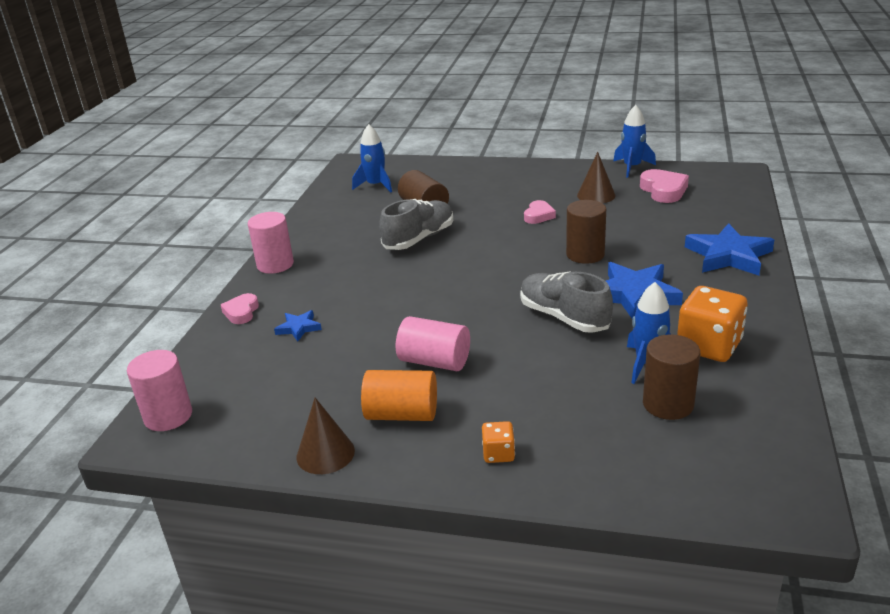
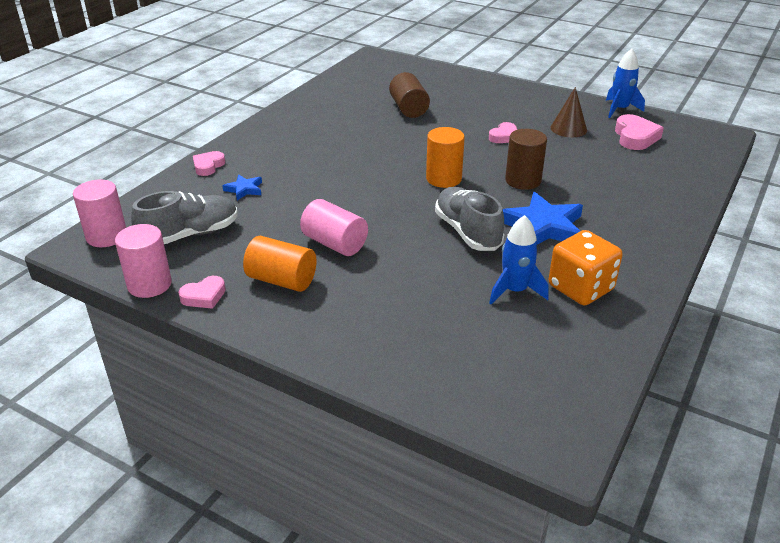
camera: 15 degrees right, 5 degrees up
pink cylinder [248,212,294,274] -> pink cylinder moved to [115,224,172,298]
brown cone [297,398,355,474] -> pink heart [178,276,226,309]
blue rocket [352,124,392,192] -> none
grey shoe [379,199,453,250] -> grey shoe moved to [131,191,238,244]
orange dice [482,421,515,463] -> none
brown cylinder [643,334,700,420] -> none
blue star [685,223,774,276] -> none
none -> orange cylinder [426,127,465,188]

